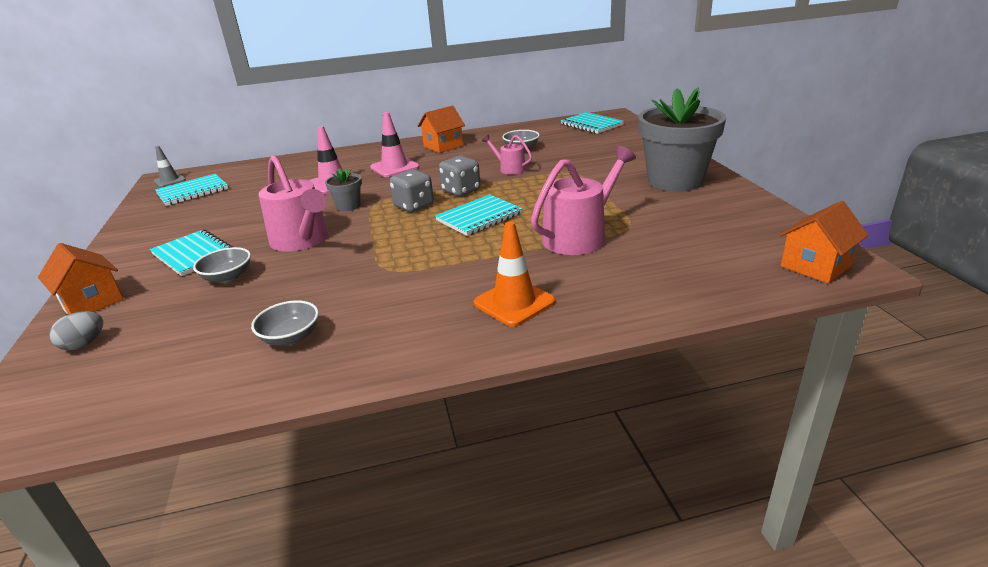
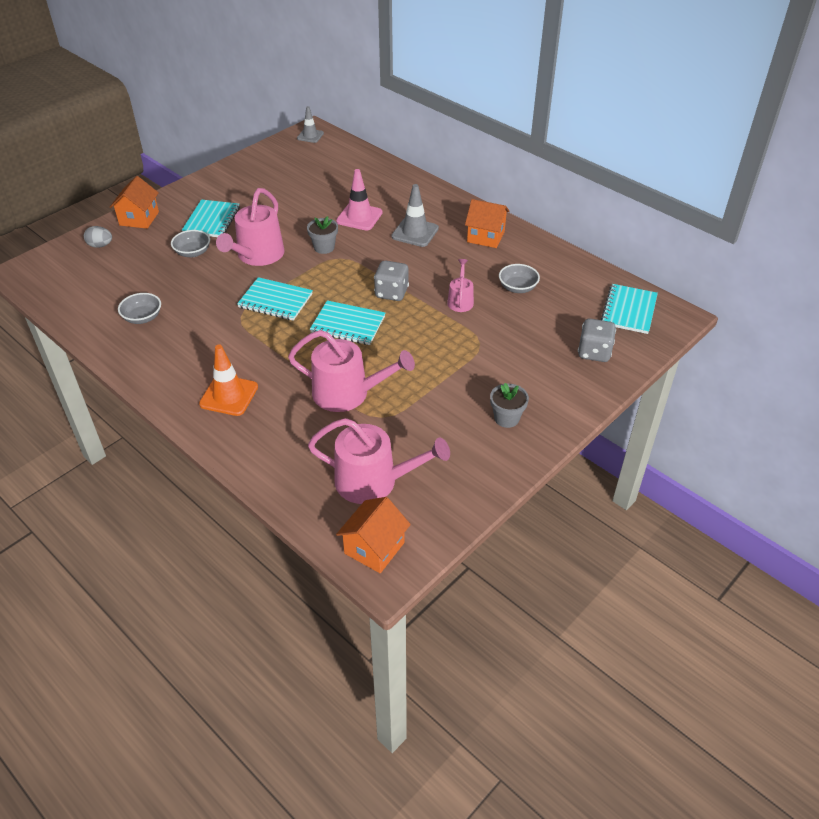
camera: 55 degrees right, 15 degrees up
turquoise notebook [155,174,228,206] -> turquoise notebook moved to [237,277,313,321]
pink traffic cone [370,112,419,177] -> grey traffic cone [391,184,439,247]
grey dice [389,169,434,212] -> grey dice moved to [578,319,616,362]
grey flower pot [638,88,726,191] -> grey flower pot [490,383,529,428], size x0.44
orange house [779,201,869,284] -> orange house turned 75 degrees counterclockwise [336,497,411,573]
none -> pink watering can [308,418,450,504]

